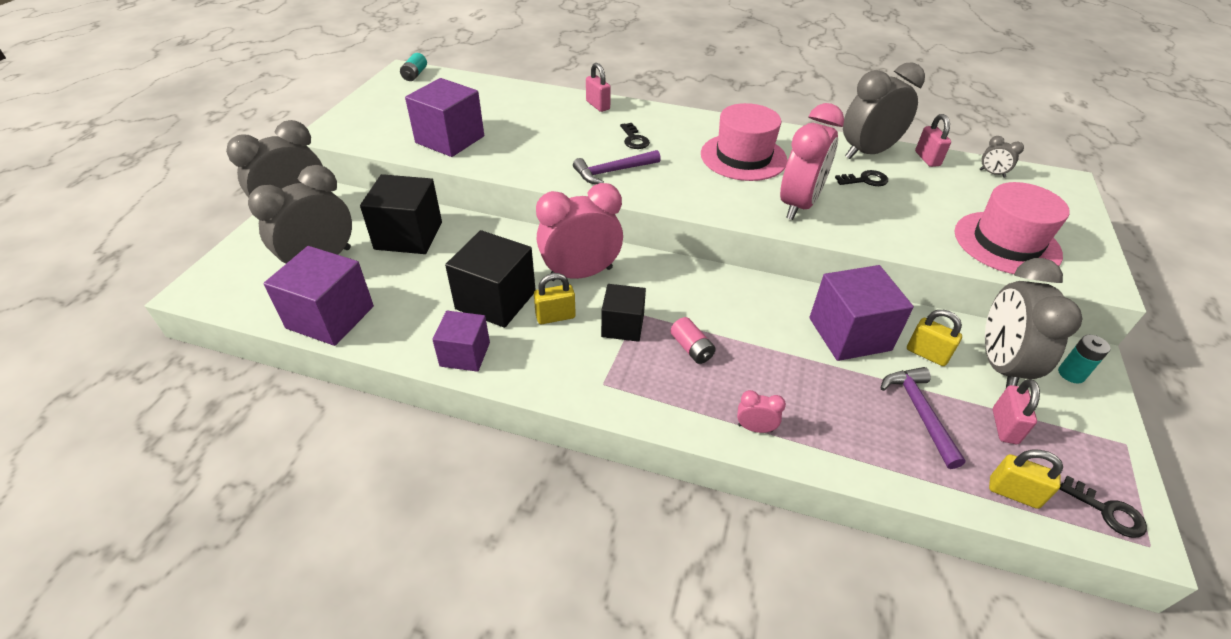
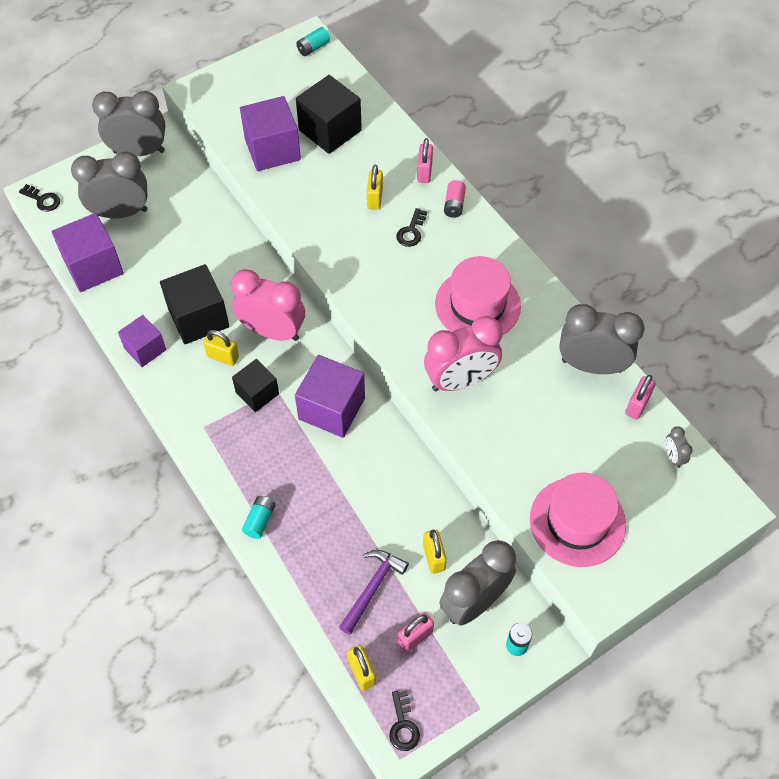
camera: 40 degrees right, 15 degrees up
black cube [360,174,442,254] -> black cube moved to [296,75,362,154]
purple hammer [573,150,661,184] -> none
pink battery [670,317,716,364] -> pink battery moved to [444,180,466,218]
pink clock [737,390,786,433] -> turquoise battery [242,496,275,539]
purple cube [809,265,914,361] -> purple cube moved to [295,355,365,438]
black key [835,170,888,186] -> black key moved to [19,184,60,212]
none -> yellow padlock [367,165,383,209]

